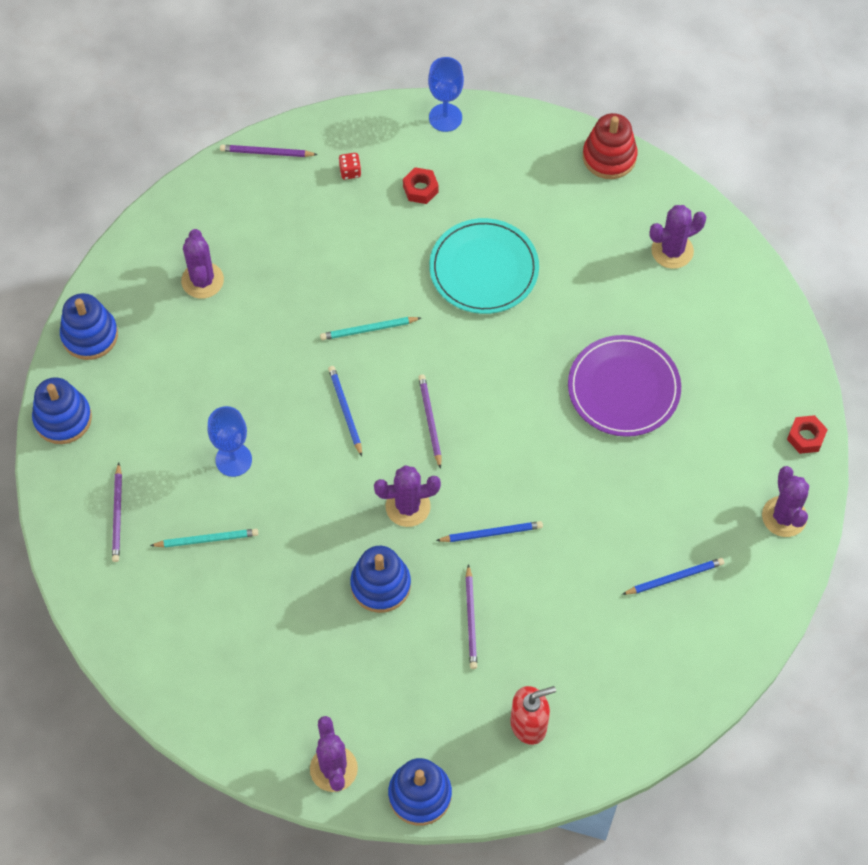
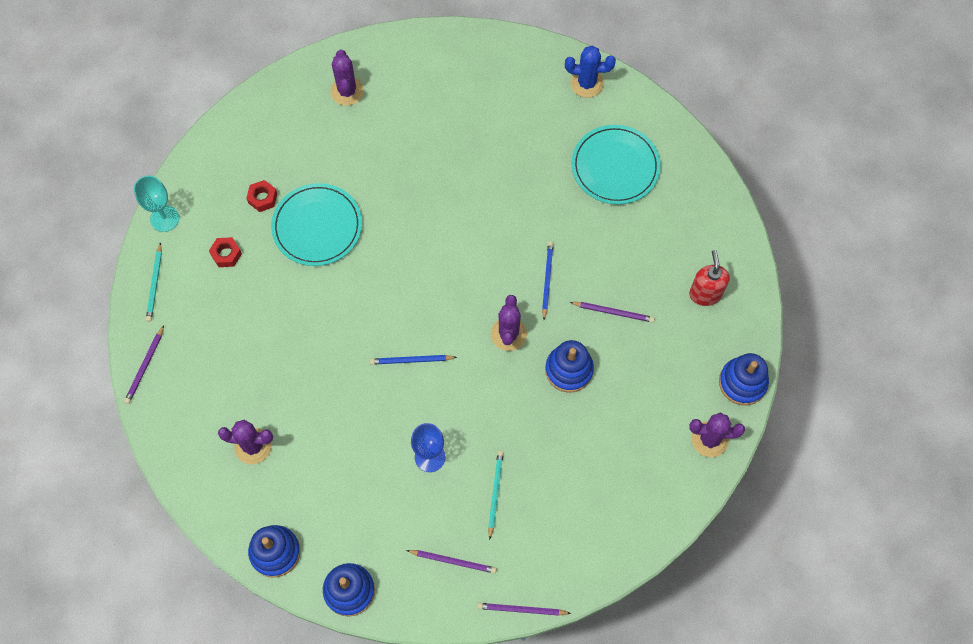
camera: 75 degrees left, 5 degrees up
turquoise pencil [320,317,421,340] -> turquoise pencil moved to [146,242,162,322]
red dice [339,153,361,179] -> none
purple pencil [418,374,441,469] -> purple pencil moved to [477,603,571,616]
blue goblet [428,57,464,132] -> turquoise goblet [134,175,179,232]
purple plate [568,335,681,437] -> none
red stacking toy [583,113,637,179] -> none
blue pencil [622,558,724,595] -> turquoise plate [572,125,661,205]
purple cactus [762,466,809,537] -> blue cactus [565,46,616,98]
red nut [787,415,828,454] -> red nut moved to [246,180,277,212]

